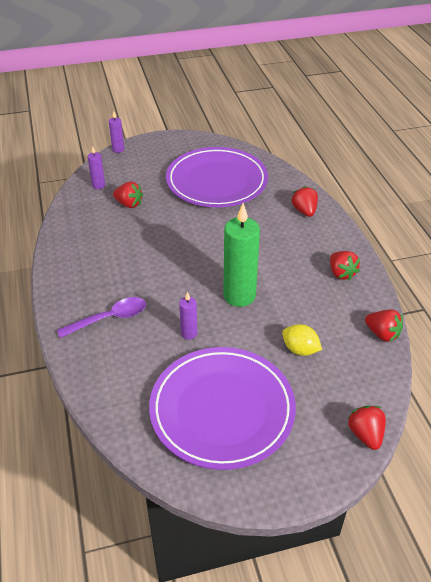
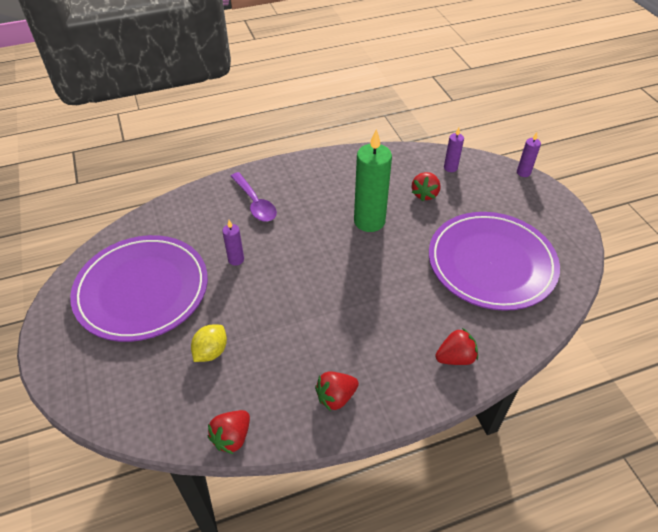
camera: 85 degrees right, 5 degrees up
green candle [223,203,260,307] -> green candle moved to [354,129,392,232]
red strawberry [348,406,386,450] -> none

